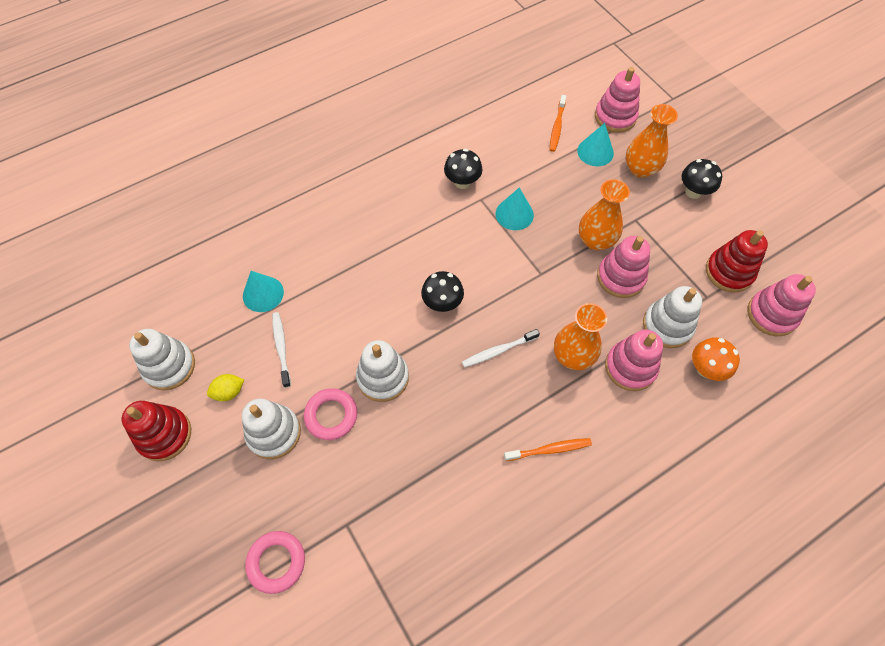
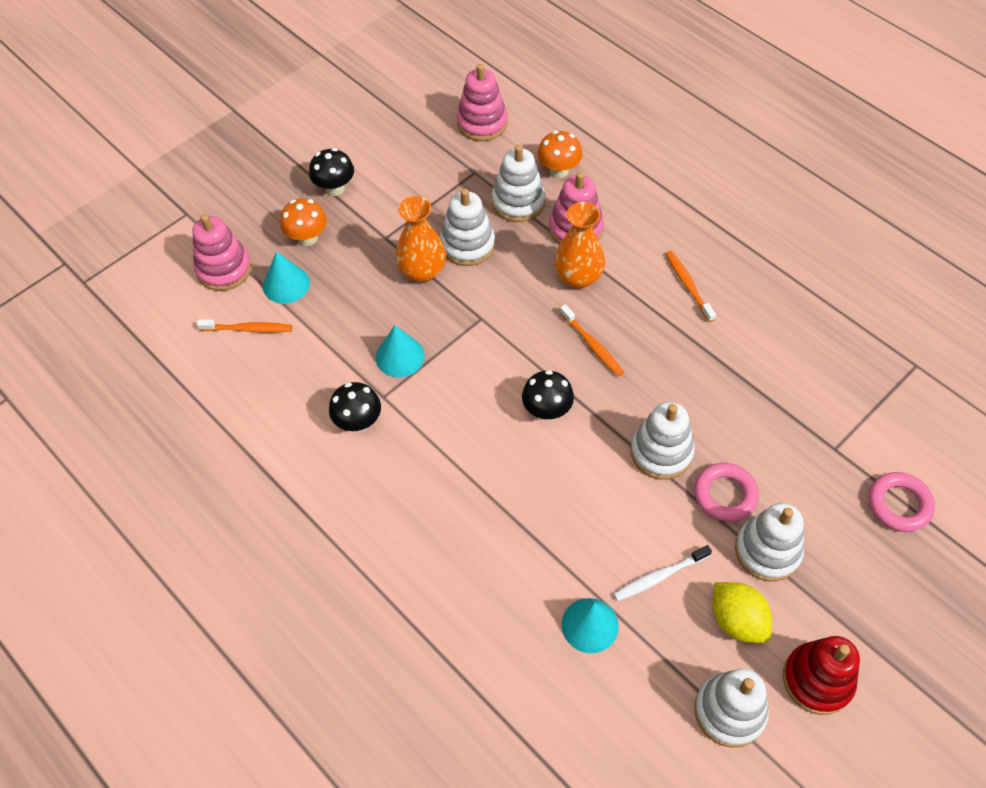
camera: 100 degrees left, 5 degrees down
yellow lemon [207,374,244,401] -> yellow lemon [713,582,772,643], size x1.53
white toothbrush [462,329,540,368] -> orange toothbrush [560,304,624,377]
pink stacking toy [597,236,650,298] -> white stacking toy [440,189,495,266]
orange vase [626,104,678,178] -> orange mushroom [280,198,327,246]
red stacking toy [706,230,768,293] -> none

